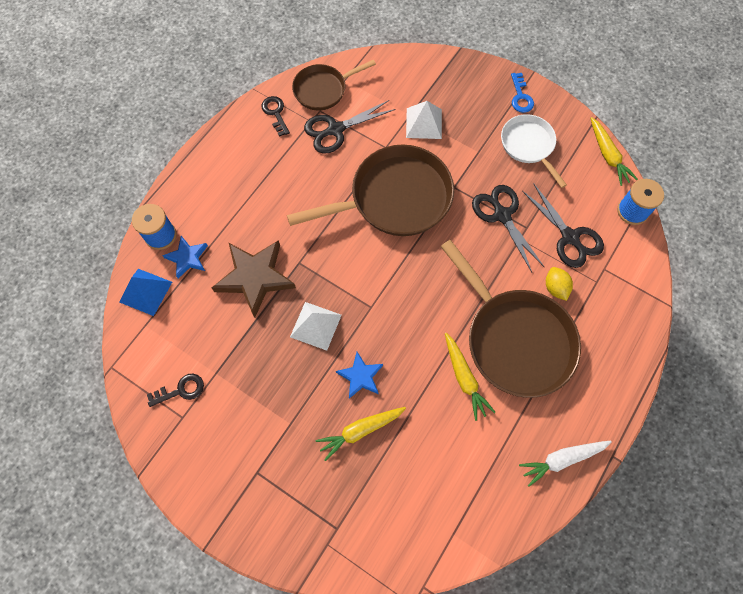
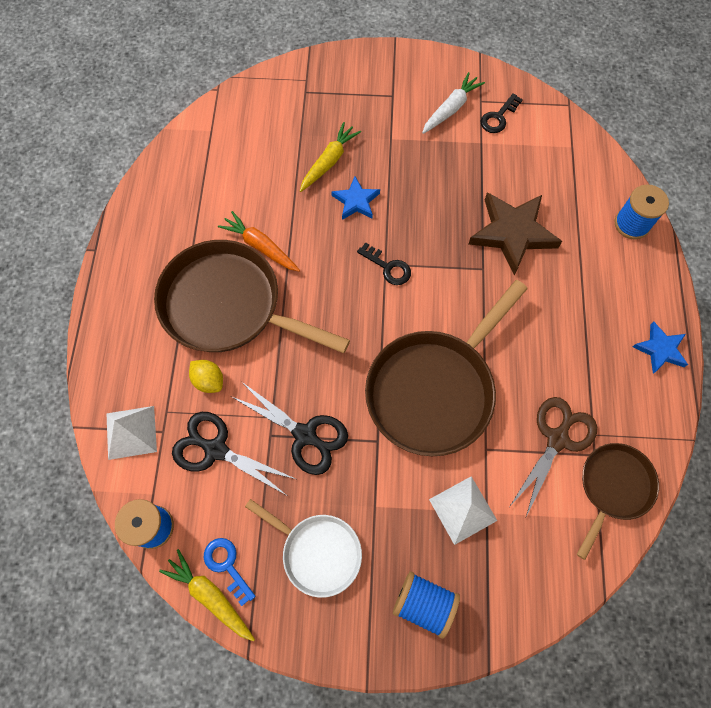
camera: 150 degrees right, 0 degrees up
blue pyramid [119,269,172,316] -> none
blue star [162,236,208,279] -> blue star moved to [633,322,688,374]
black key [262,96,290,137] -> black key moved to [357,242,411,285]
white pyramid [290,302,342,351] -> white pyramid moved to [106,406,157,460]
black scissors [304,100,396,154] -> brown scissors [510,397,597,517]
yellow carrot [445,333,495,421] -> orange carrot [218,211,300,271]
blue key [511,73,534,113] -> blue key moved to [204,538,256,606]
white carrot [519,441,612,487] -> white carrot moved to [422,72,485,134]
none -> blue spool [393,572,460,639]

